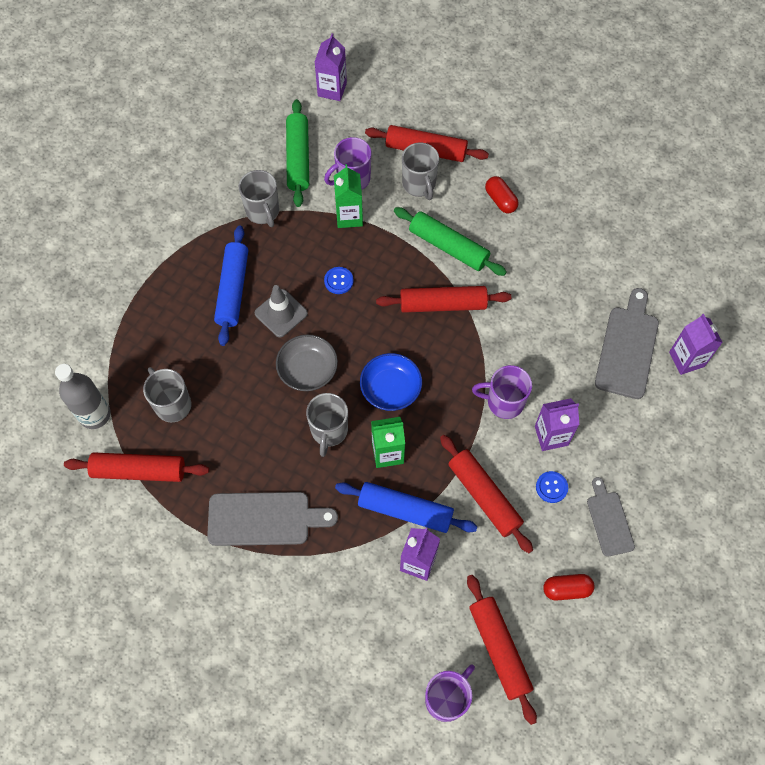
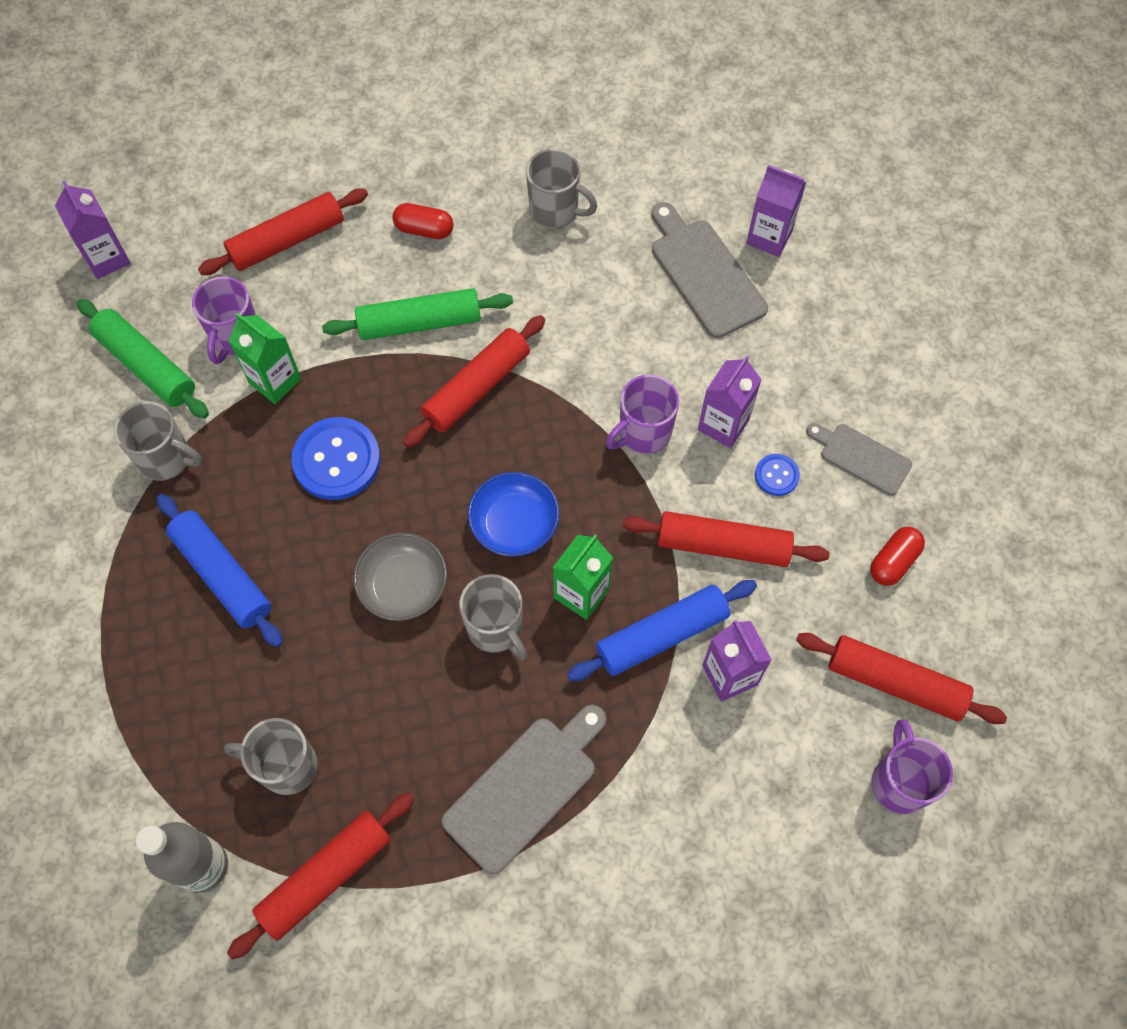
camera: 45 degrees left, 0 degrees up
grey traffic cone [255,285,308,337] -> none
blue button [324,267,354,294] -> blue button [291,417,381,500], size x1.98
grey mug [402,143,439,200] -> grey mug moved to [526,149,598,229]

